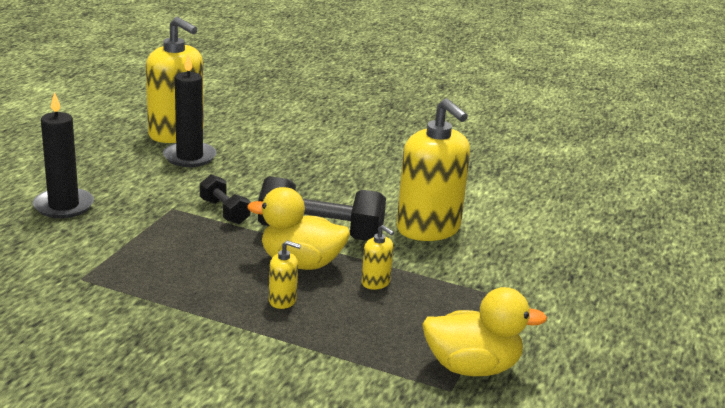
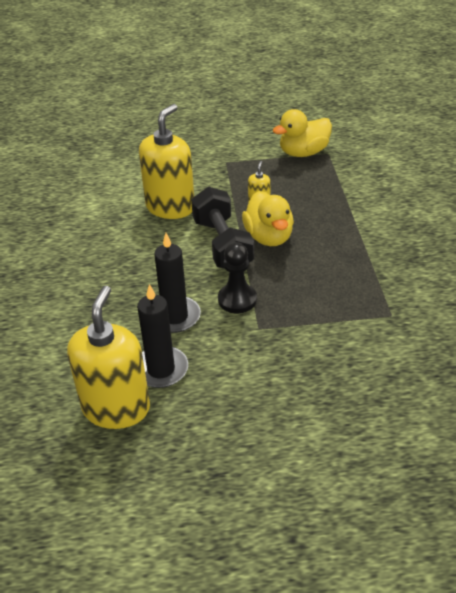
camera: 115 degrees left, 15 degrees up
black candle [33,92,94,218] -> black candle moved to [154,233,201,333]
black dumbbell [200,174,251,224] -> black pawn [218,242,257,313]
yellow soap dispenser [269,240,301,309] -> none
yellow duck [422,287,547,376] -> yellow duck turned 90 degrees counterclockwise [273,109,332,157]

